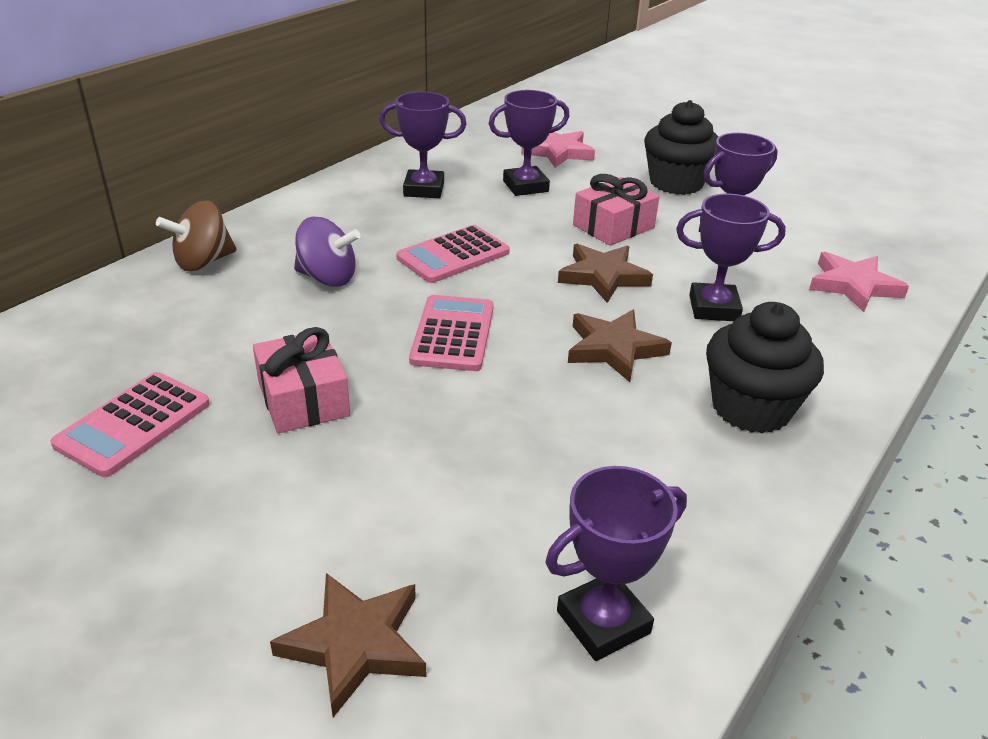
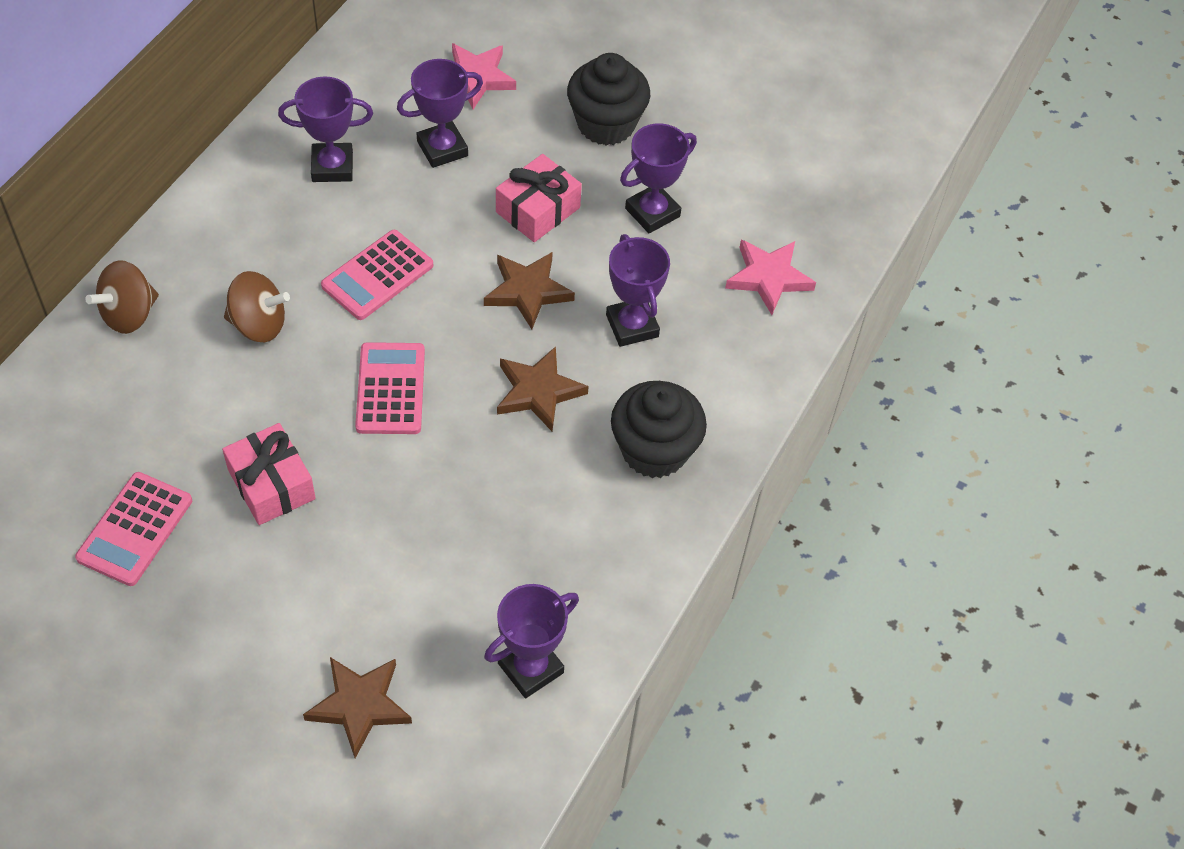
camera: 10 degrees left, 20 degrees up
purple spinning top [294,217,361,287] -> brown spinning top [224,271,290,342]
purple trophy [676,194,786,321] -> purple trophy turned 75 degrees clockwise [606,234,670,347]

